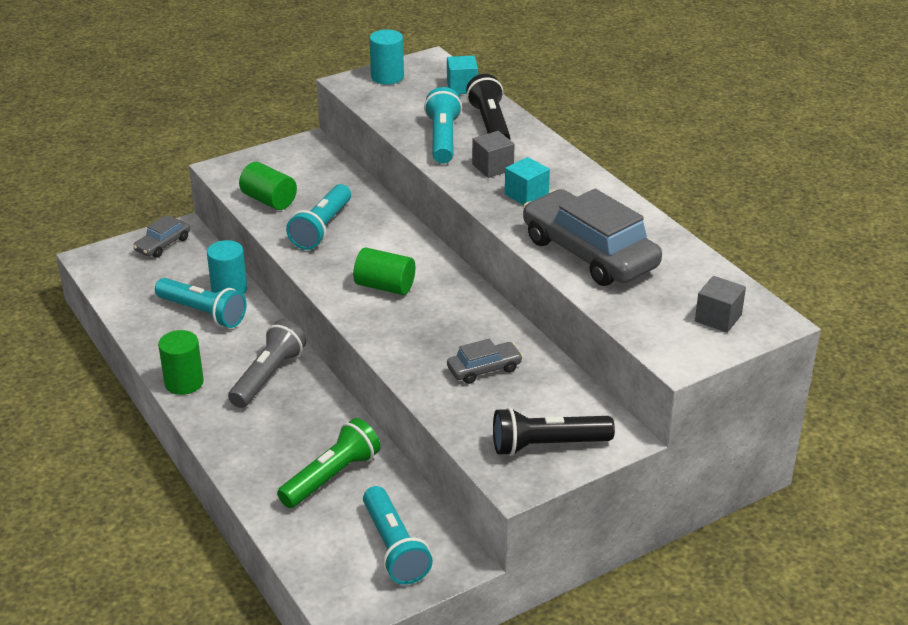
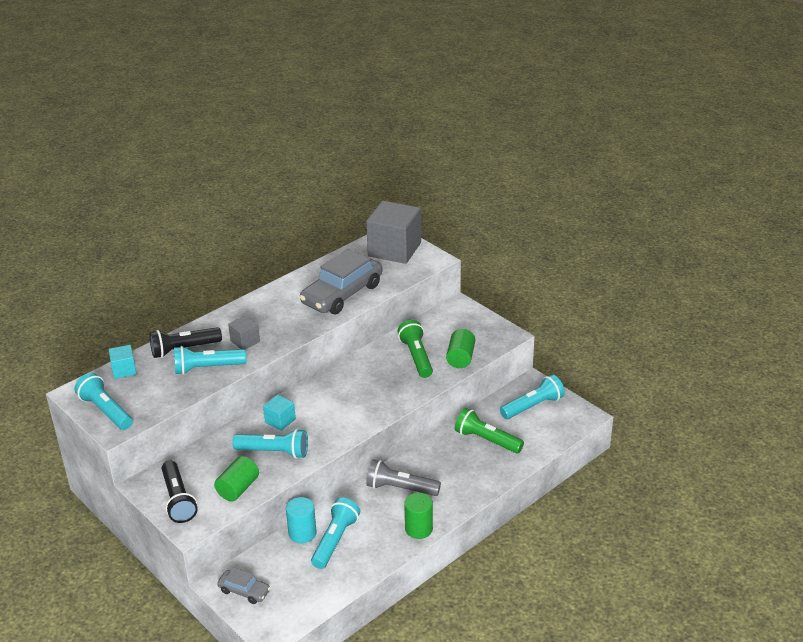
camera: 100 degrees left, 0 degrees up
green cylinder [353,247,415,295] -> green cylinder moved to [446,329,475,368]
turquoise cylinder [369,30,404,85] -> turquoise flashlight [74,373,133,430]
grey car [447,339,523,384] -> green flashlight [397,320,433,378]
black flashlight [493,407,615,456] -> black flashlight moved to [162,461,198,523]
turquoise cube [505,157,550,205] -> turquoise cube moved to [263,395,296,431]
grey cube [695,276,746,333] -> grey cube [366,201,421,264], size x2.14

